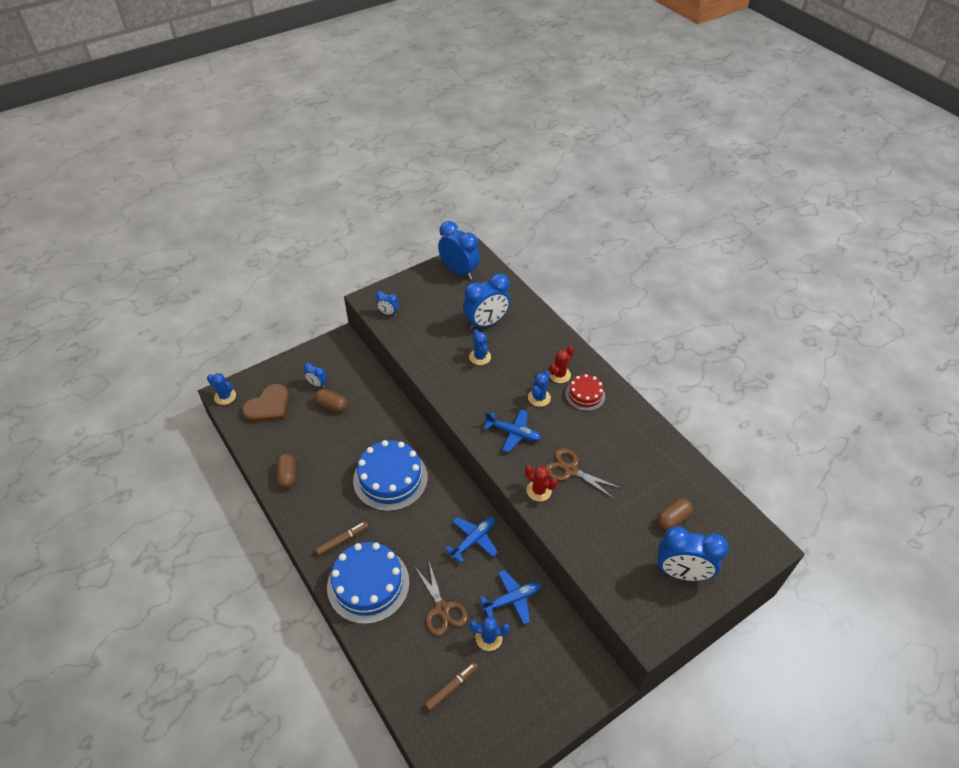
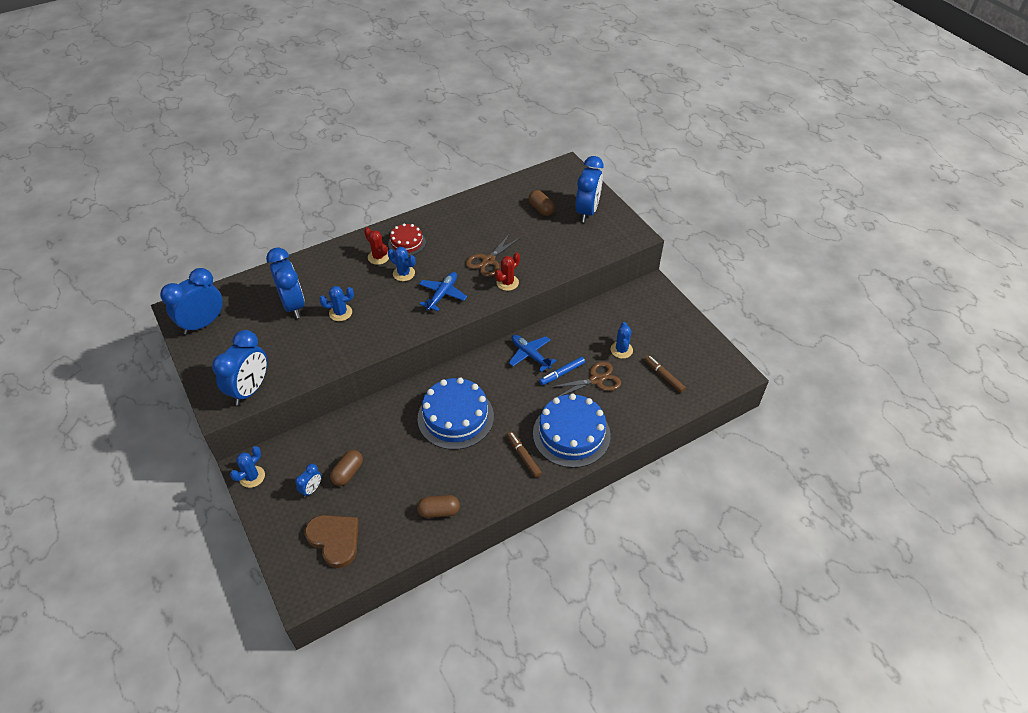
camera: 85 degrees left, 0 degrees up
blue cactus [207,373,236,405] -> blue cactus moved to [230,446,265,488]
blue clock [376,291,399,316] -> blue clock [212,330,267,406], size x2.10
blue plane [480,570,541,625] -> none
none -> blue marker [539,357,585,385]

